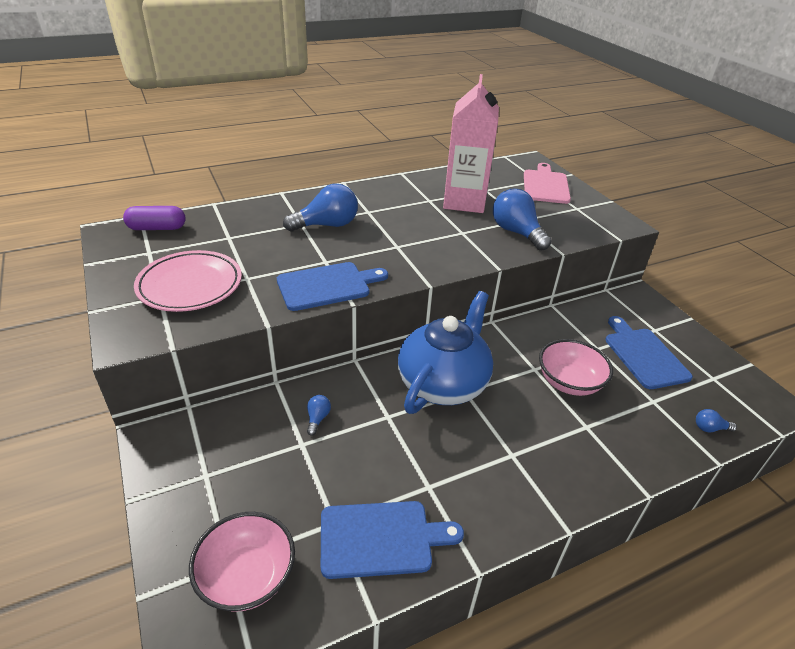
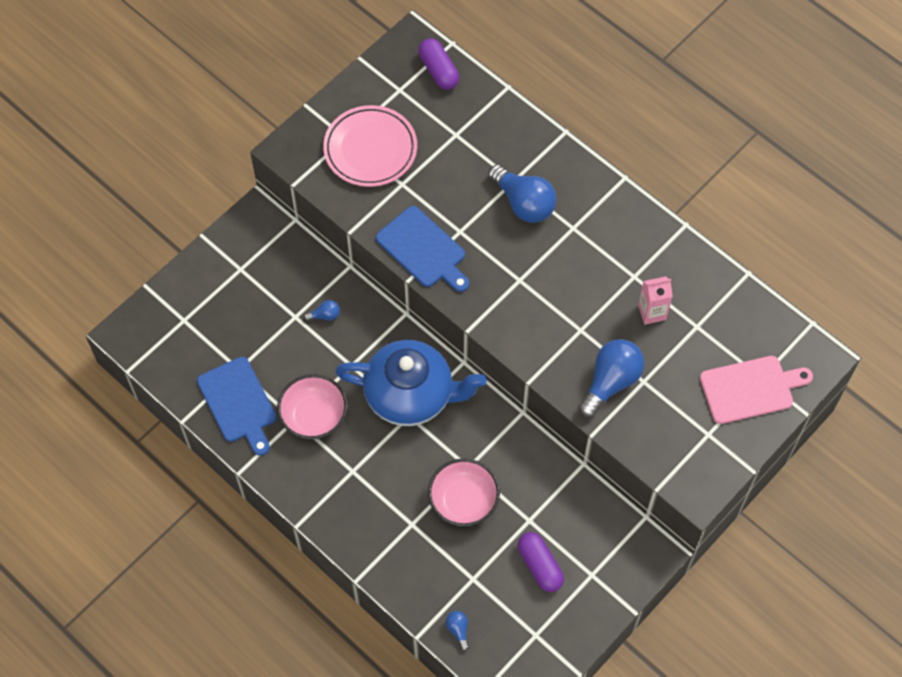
camera: 70 degrees right, 25 degrees up
pink bowl [189,512,295,612] -> pink bowl moved to [277,374,347,439]
pink carton [443,74,499,213] -> pink carton [638,276,673,325], size x0.47
blue cutting board [605,316,693,389] -> purple capsule [518,532,564,592]

